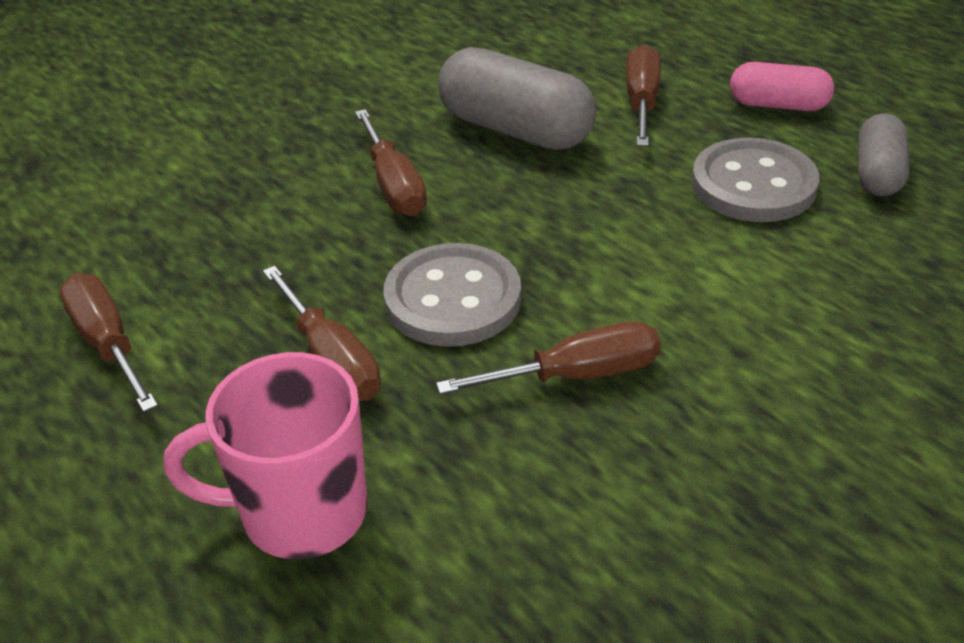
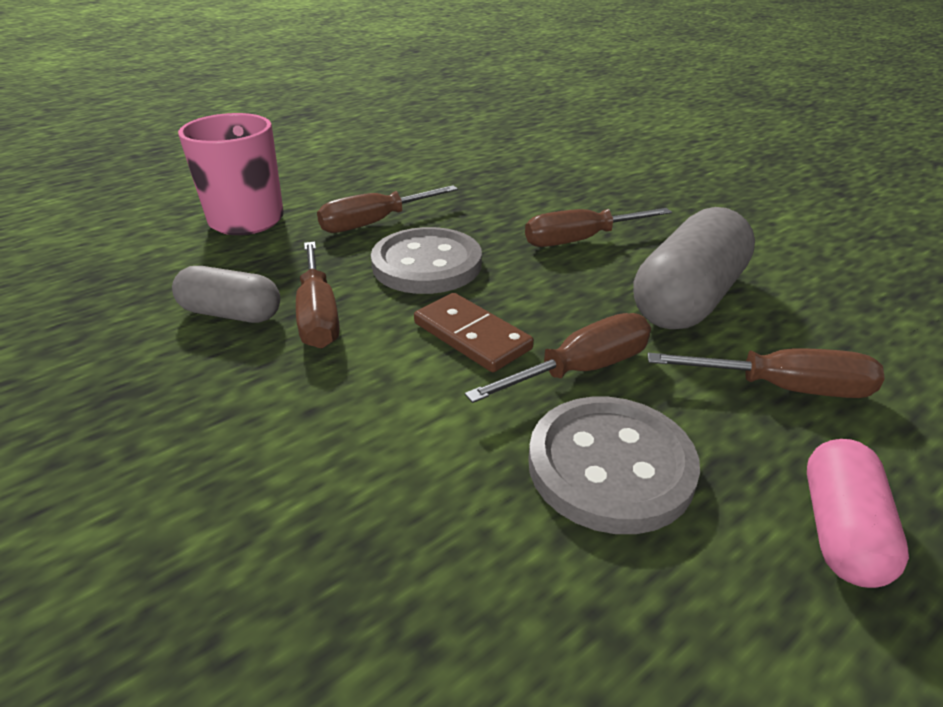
camera: 90 degrees right, 5 degrees down
brown screwdriver [59,273,158,412] -> brown screwdriver moved to [465,313,651,403]
grey capsule [858,113,909,196] -> grey capsule moved to [172,266,280,323]
none -> brown domino [414,293,534,372]

